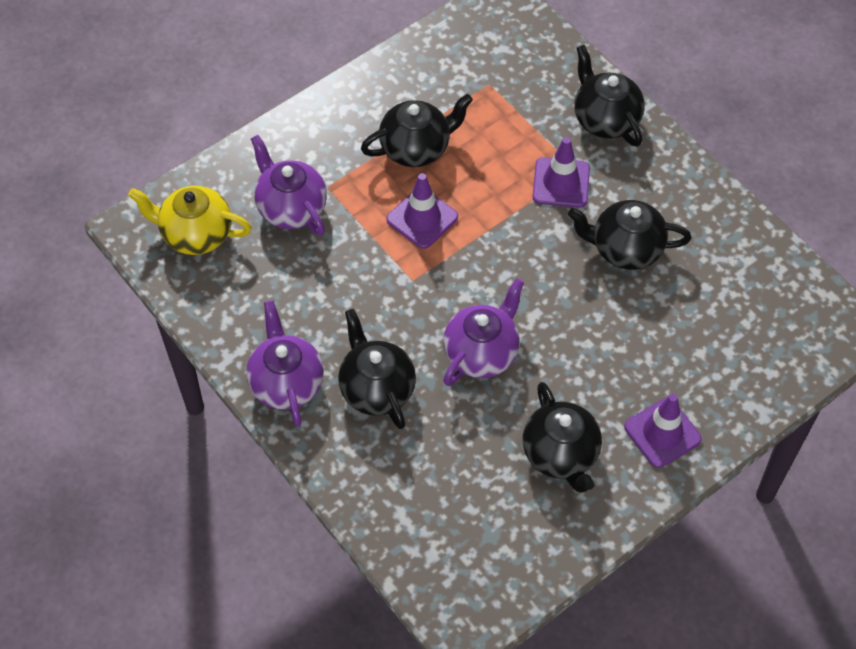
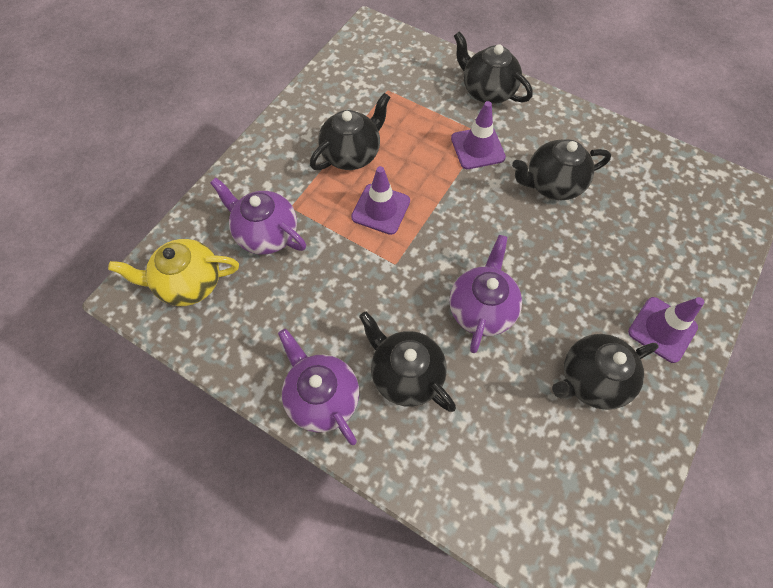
camera: 20 degrees left, 5 degrees up
black teapot [523,382,602,493] -> black teapot turned 105 degrees clockwise [552,334,659,410]

